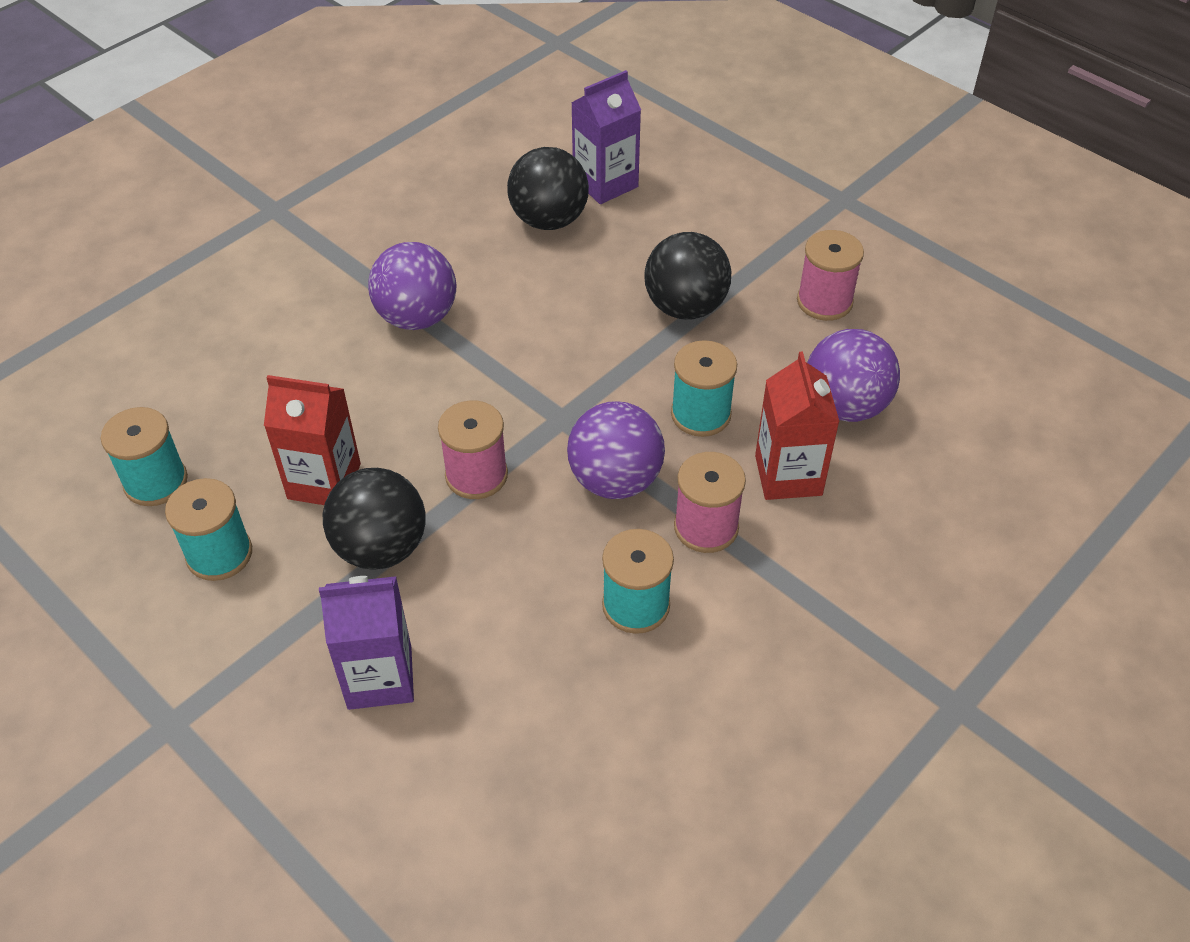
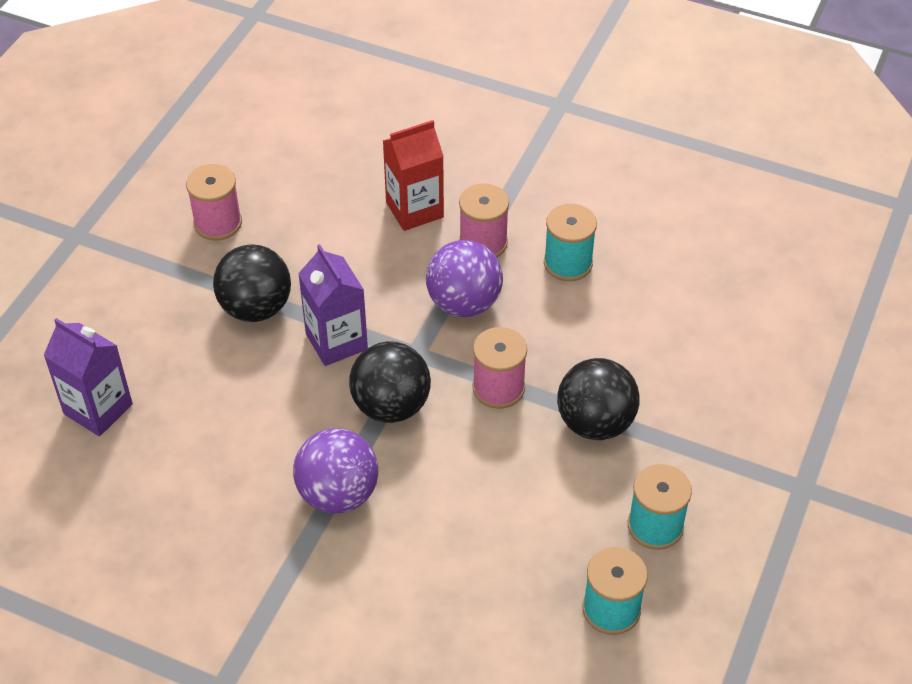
camera: 110 degrees left, 0 degrees up
red carton [264,375,361,505] -> none
purple carton [319,576,414,710] -> purple carton moved to [298,244,368,366]
black ball [507,147,589,230] -> black ball moved to [349,341,431,423]
turquoise spool [671,340,737,437] -> none
purple ball [807,329,900,422] -> none

